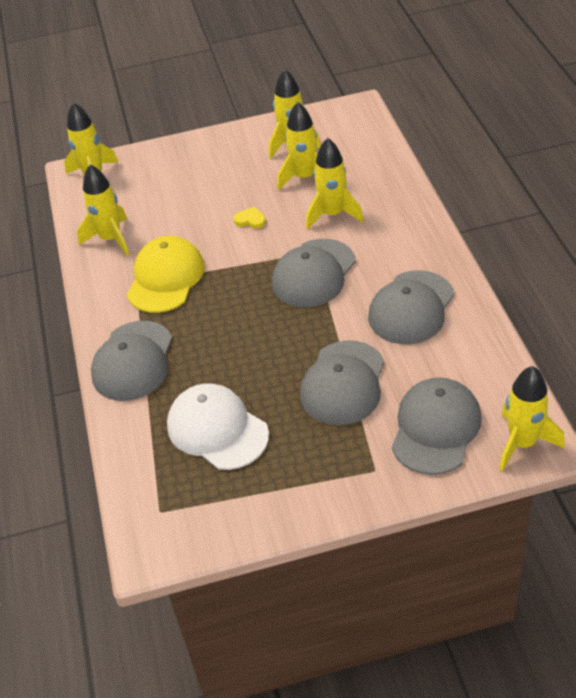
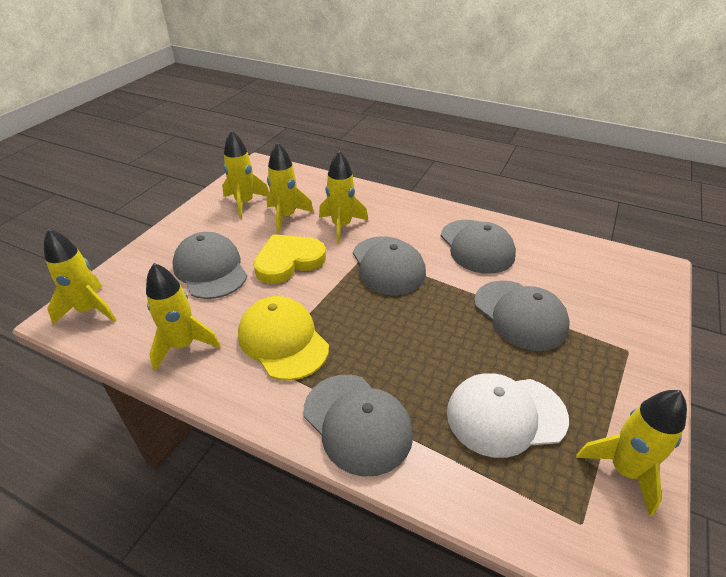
camera: 55 degrees left, 5 degrees down
yellow heart [233,207,266,229] -> yellow heart [254,234,326,284], size x2.35
grey cap [392,377,482,475] -> grey cap moved to [172,232,247,299]
yellow rocket [499,366,565,471] -> yellow rocket moved to [576,390,687,516]

